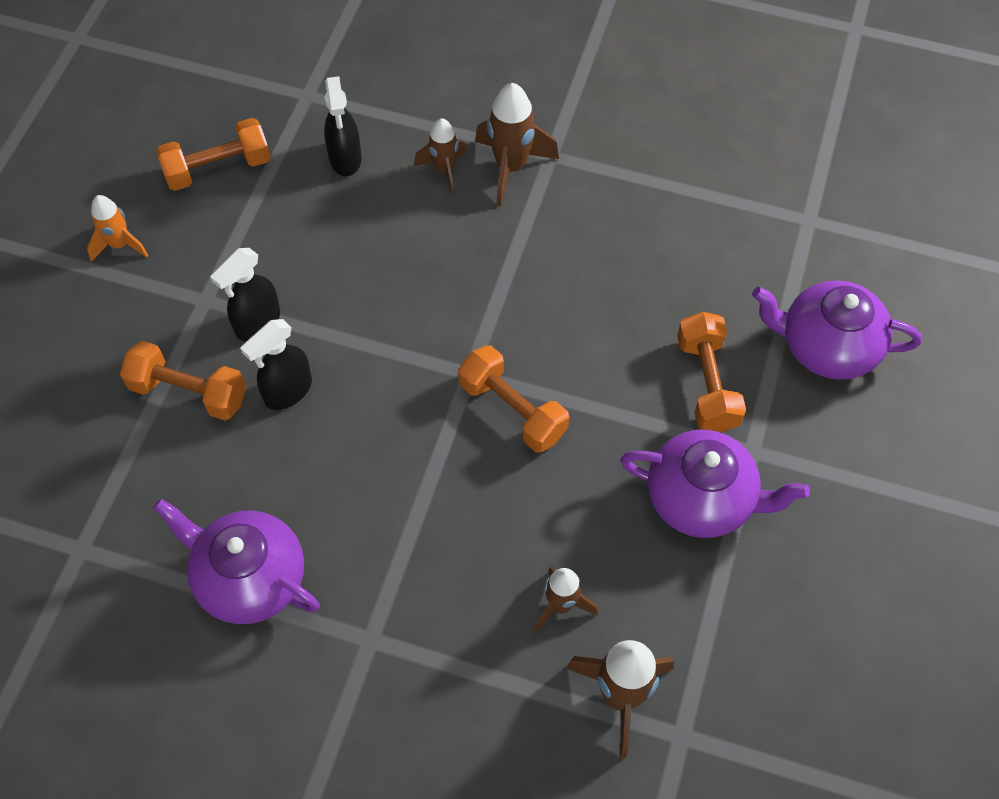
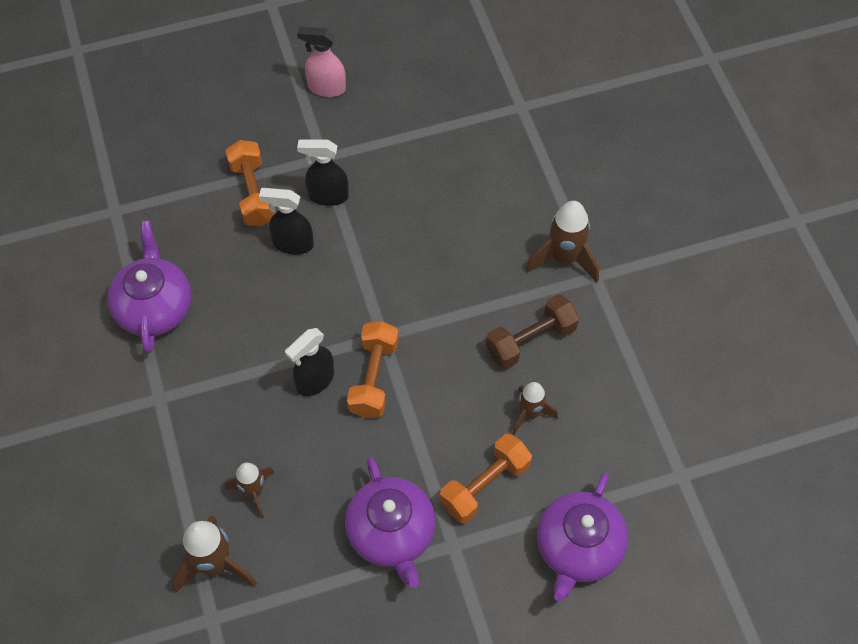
camera: 55 degrees right, 0 degrees up
orange rocket [87,195,148,262] -> pink spray bottle [297,26,346,97]
orange dumbbell [156,118,271,191] -> none
black spray bottle [324,76,362,176] -> black spray bottle moved to [285,328,334,396]
brown rocket [414,118,468,195] -> brown rocket moved to [512,382,558,435]
purple teapot [752,280,922,380] -> purple teapot turned 135 degrees counterclockwise [537,473,628,602]
none -> brown dumbbell [486,295,579,369]

